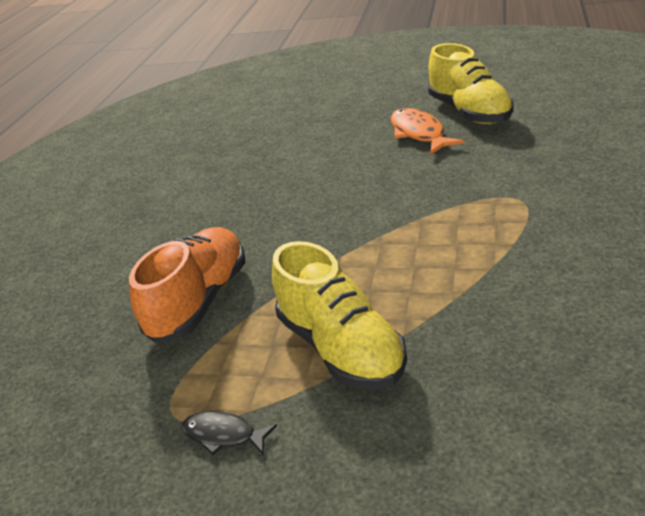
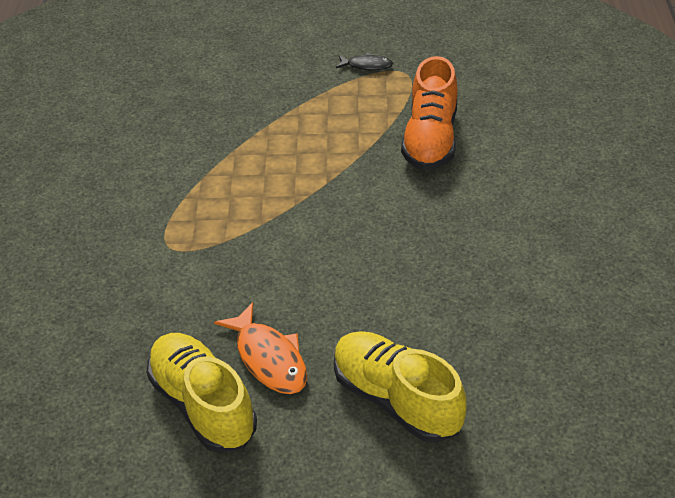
camera: 165 degrees right, 10 degrees up
yellow shoe [272,241,407,389] -> yellow shoe moved to [334,331,467,443]

